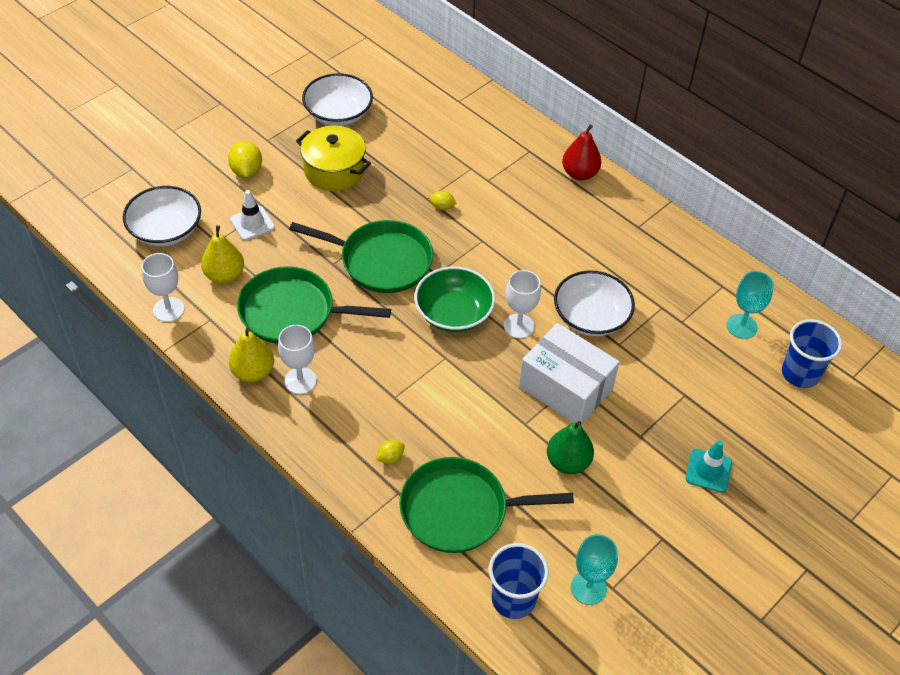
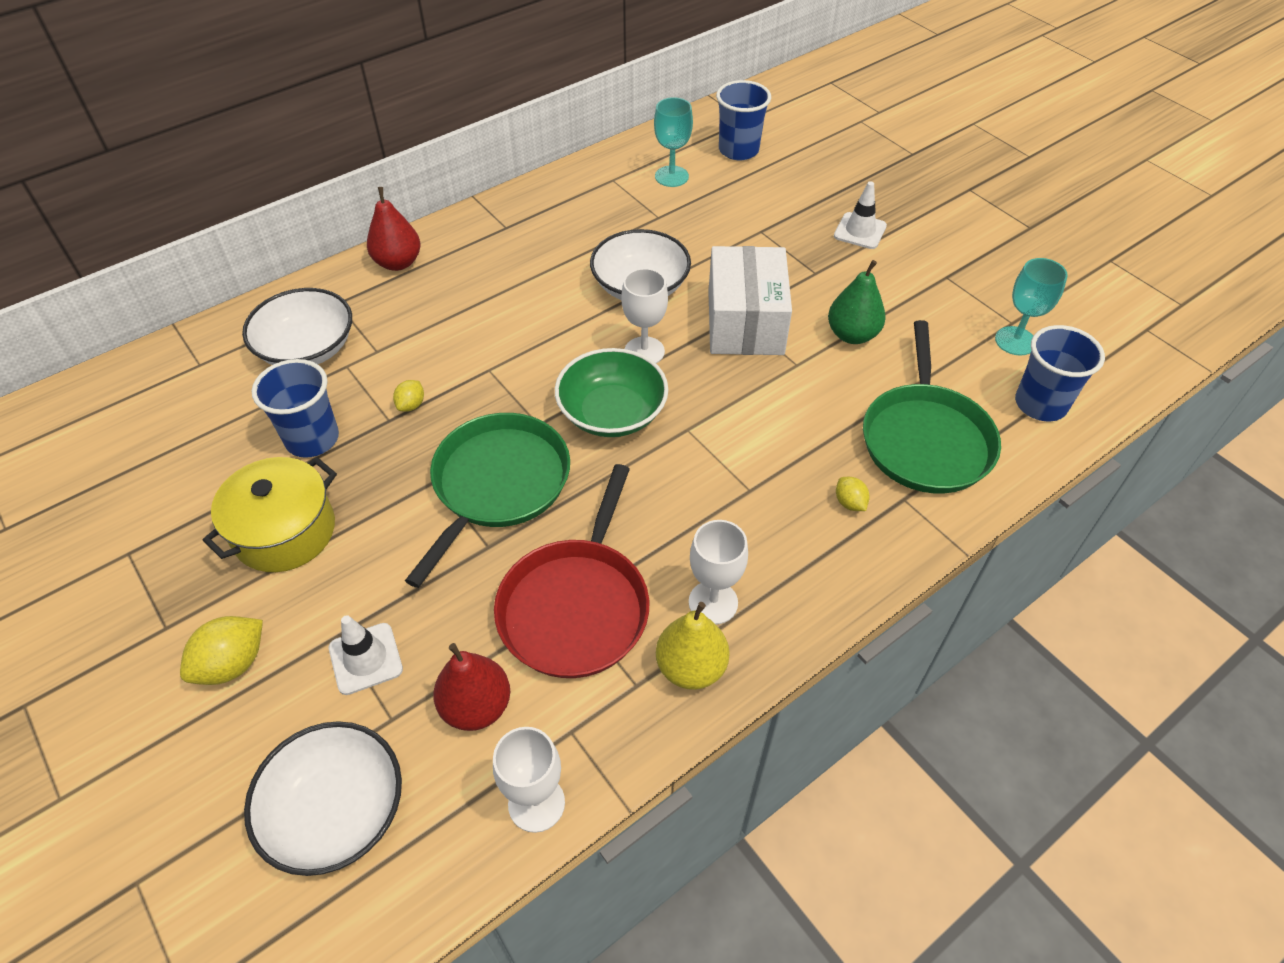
camera: 80 degrees left, 0 degrees up
yellow pear [201,225,244,284] -> red pear [433,643,510,731]
yellow lemon [228,141,262,178] -> yellow lemon turned 45 degrees counterclockwise [180,616,263,685]
green pan [237,266,391,344] -> red pan [494,464,649,678]
white bowl [302,73,373,126] -> white bowl moved to [242,288,352,365]
white box [519,323,620,425] -> white box turned 45 degrees counterclockwise [708,246,792,355]
turquoise traffic cone [686,440,732,492] -> white traffic cone [834,181,887,249]
none -> blue cup [252,359,339,458]

